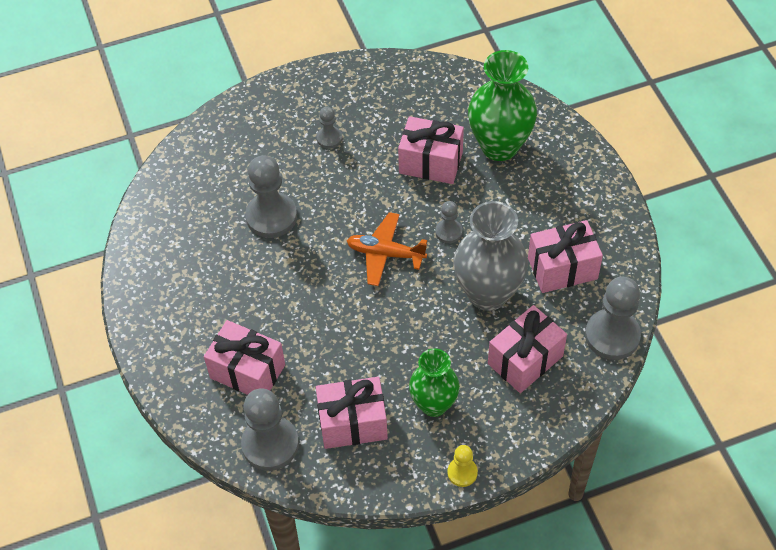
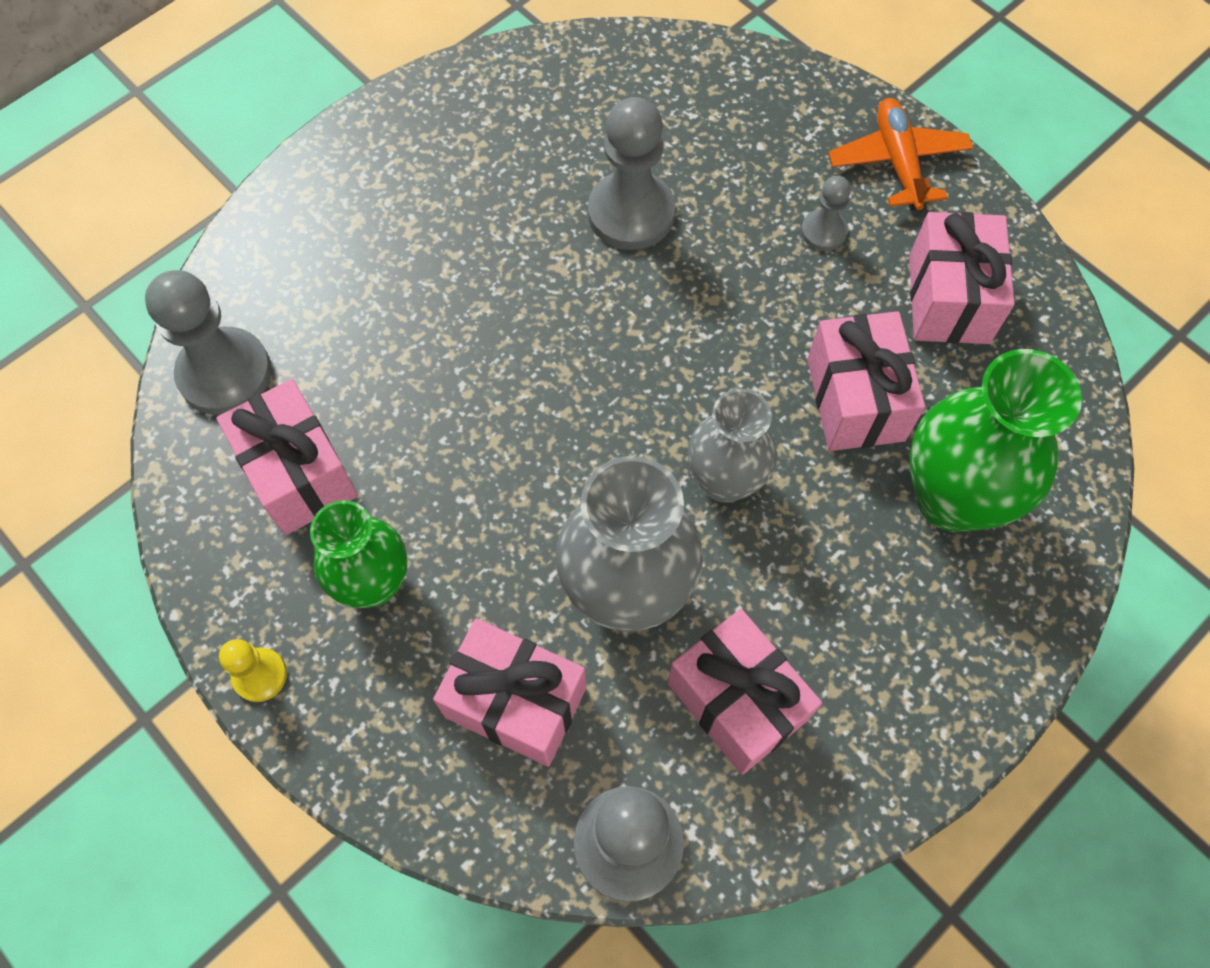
camera: 65 degrees right, 10 degrees up
pink gift [204,320,285,395] -> pink gift moved to [909,212,1015,344]
orange plane [347,212,427,286] -> orange plane moved to [828,98,973,211]
grey pawn [435,201,462,243] -> grey vase [688,389,777,503]

